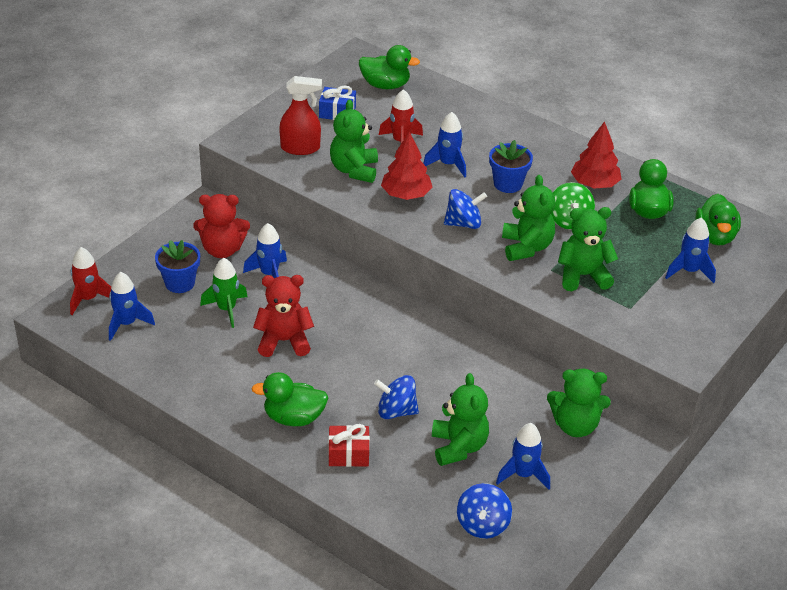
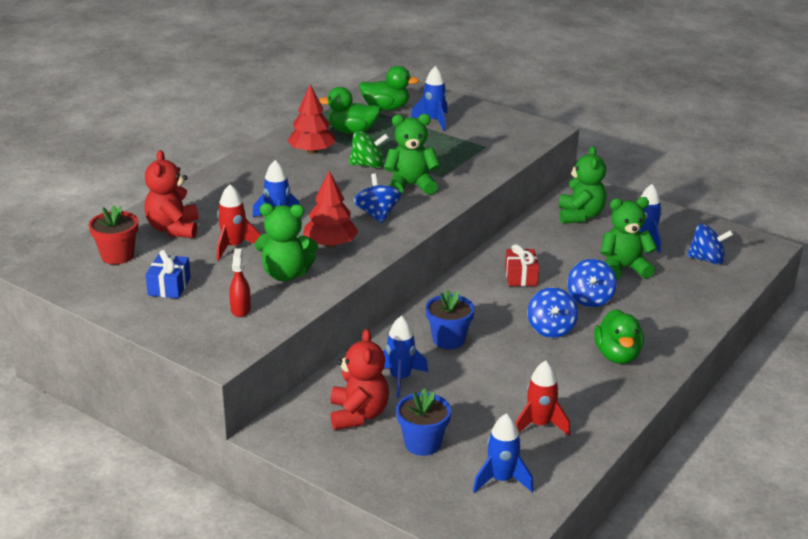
camera: 90 degrees left, 10 degrees down
red rocket [70,247,111,315] -> red rocket moved to [516,361,570,436]
green rocket [200,258,248,328] -> none
red teddy bear [253,275,314,357] -> red teddy bear moved to [144,150,198,238]
red spray bottle [279,76,322,155] -> red spray bottle [229,248,251,317], size x0.64
red gift [328,424,370,467] -> red gift moved to [505,244,539,286]
green duck [359,45,420,89] -> red flower pot [89,206,138,265]
blue flower pot [489,140,533,193] -> blue flower pot moved to [426,290,475,349]
green teddy bear [558,207,618,291] -> none
none -> blue spinning top [527,287,578,338]

